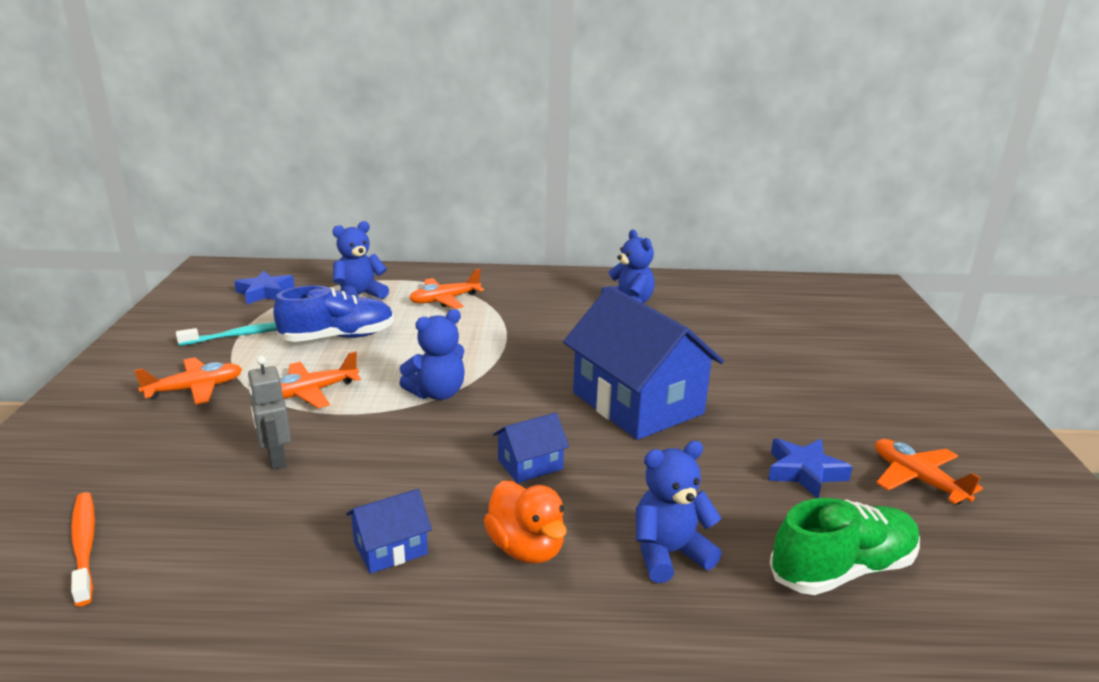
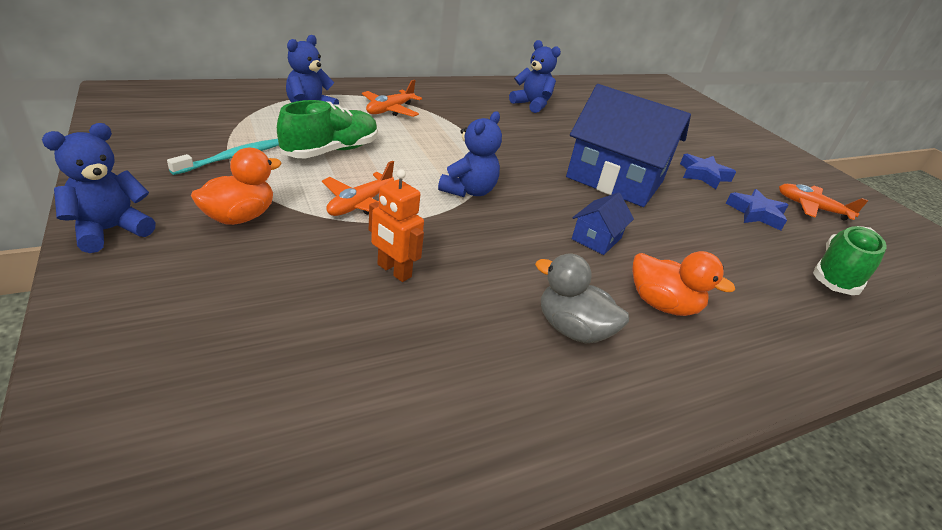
camera: 30 degrees left, 10 degrees up
orange toothbrush [71,492,95,606] -> none
orange plane [134,357,242,405] -> orange duck [191,148,282,225]
blue star [234,271,294,304] -> blue star moved to [680,154,736,189]
grey robot [247,356,291,470] -> orange robot [369,169,424,282]
blue shoe [273,285,394,342] -> green shoe [277,100,378,158]
blue house [346,489,432,574] -> grey duck [535,254,629,343]
blue teddy bear [636,441,722,583] -> blue teddy bear moved to [42,123,156,253]

